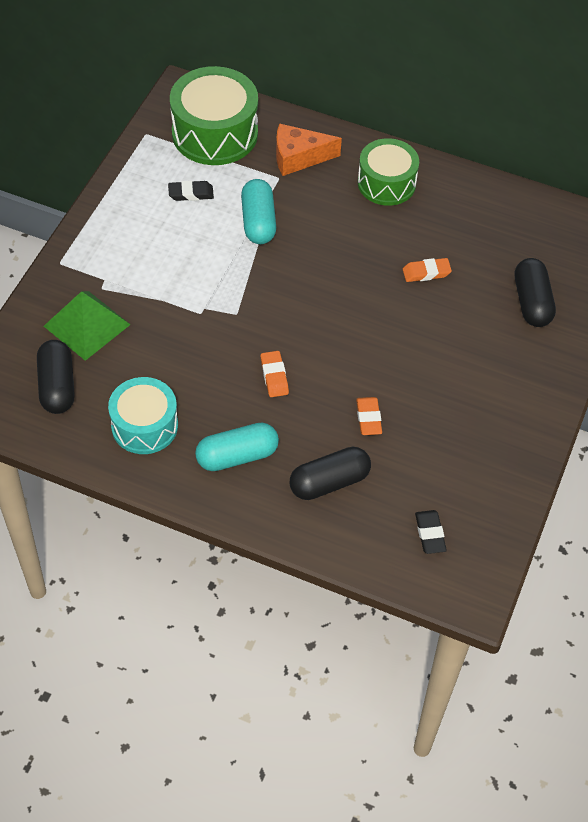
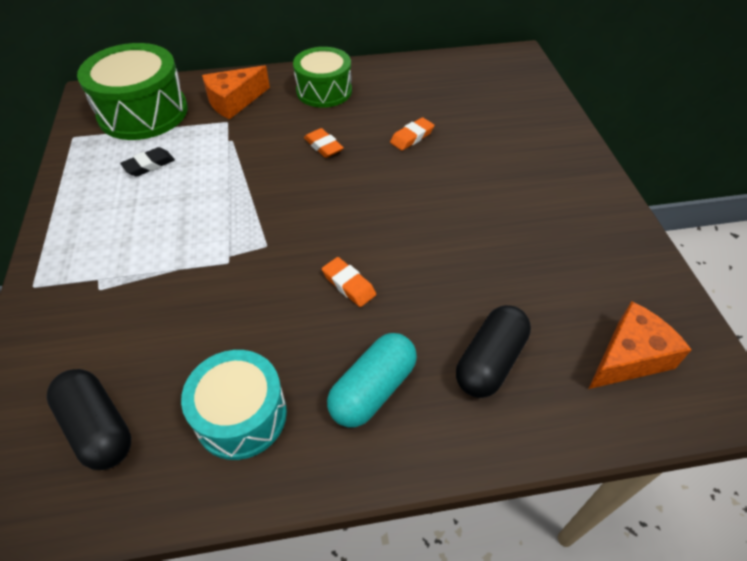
camera: 30 degrees left, 5 degrees down
green pyramid [44,291,131,361] -> none
turquoise capsule [241,179,276,244] -> none
orange eraser [356,397,382,435] -> orange eraser moved to [304,128,344,158]
black eraser [415,510,447,554] -> orange cheese [589,301,692,389]
black capsule [515,258,556,327] -> none

